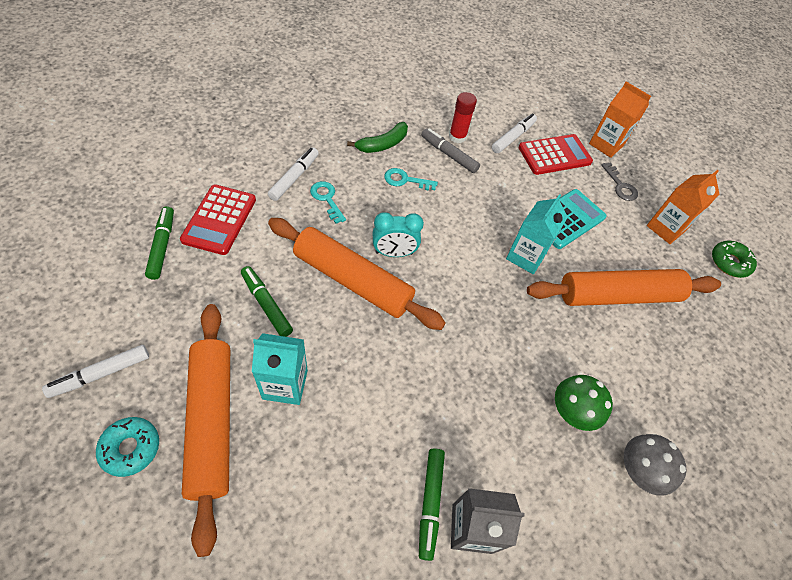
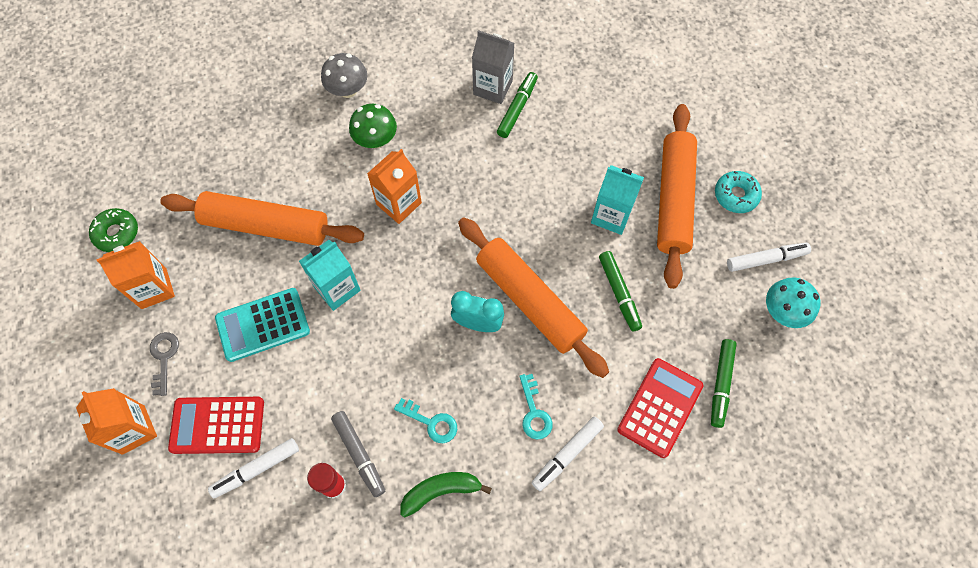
camera: 155 degrees left, 10 degrees up
none -> orange carton [367,149,422,224]
none -> turquoise mushroom [766,277,820,328]

